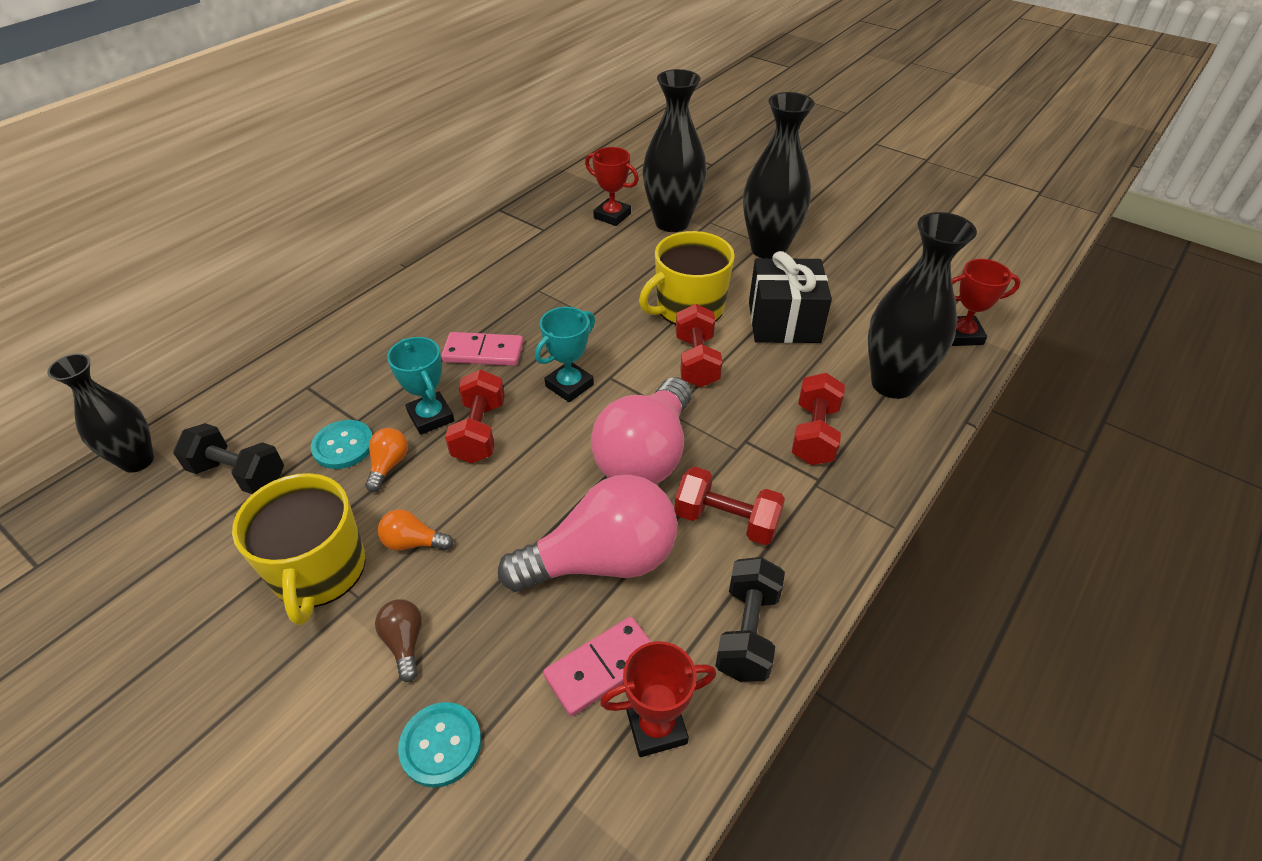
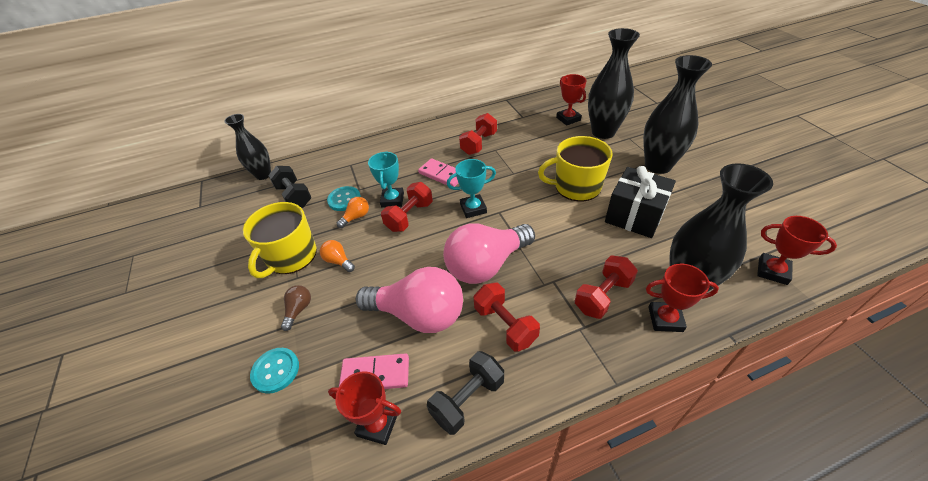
camera: 35 degrees right, 0 degrees up
red dumbbell [676,304,722,387] -> red dumbbell moved to [459,113,497,155]
none -> red trophy [646,263,719,332]

